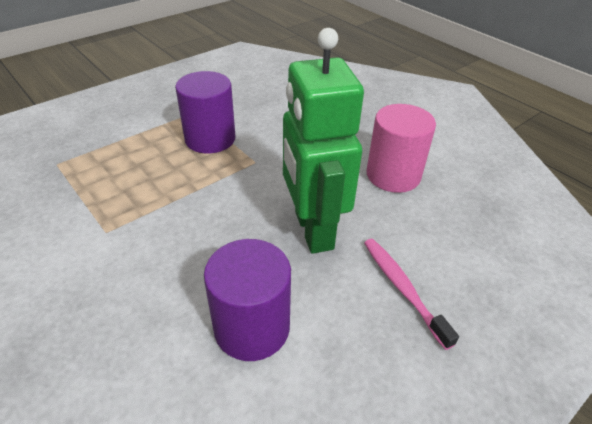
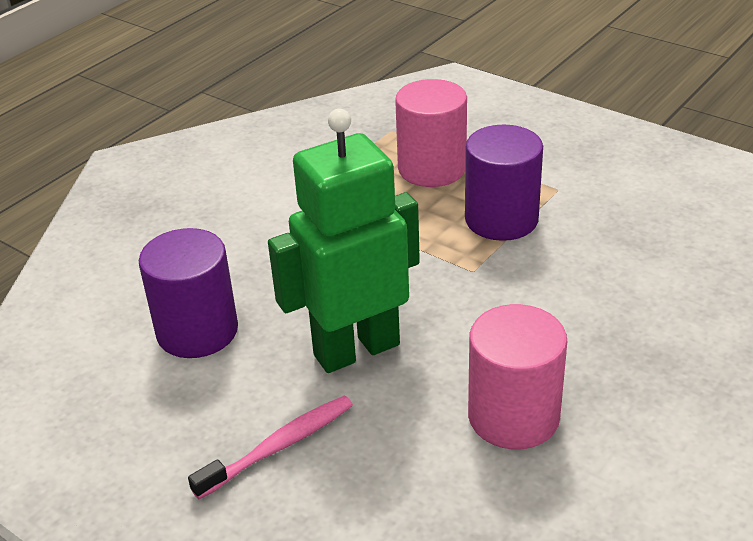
camera: 80 degrees right, 5 degrees down
none -> pink cylinder [395,79,467,187]

